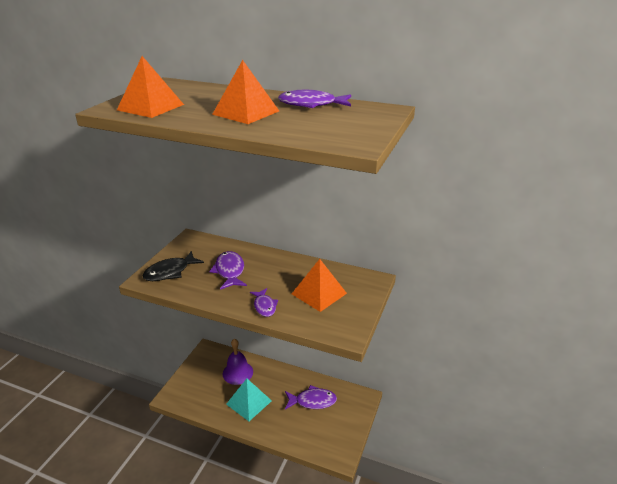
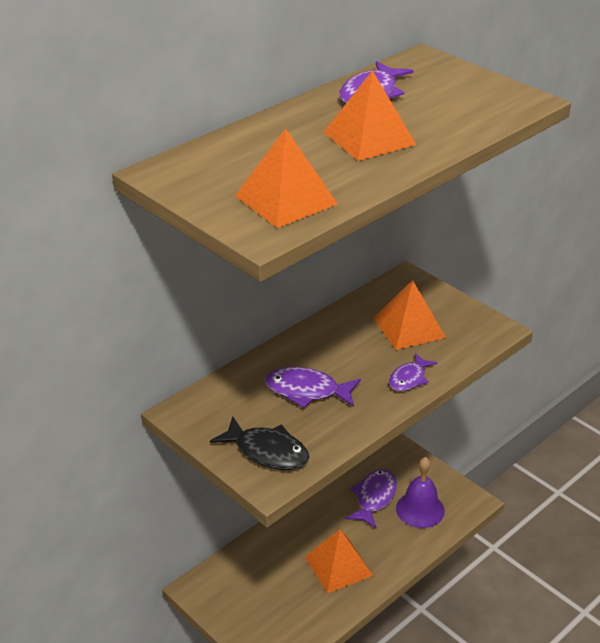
camera: 65 degrees left, 5 degrees up
black fish [143,251,204,281] -> black fish turned 45 degrees counterclockwise [210,416,309,470]
purple bell [223,339,253,385] -> purple bell moved to [396,457,445,528]
turquoise pyramid [226,378,272,421] -> orange pyramid [305,529,373,594]
purple fish [250,288,278,317] -> purple fish turned 120 degrees clockwise [389,353,437,391]

